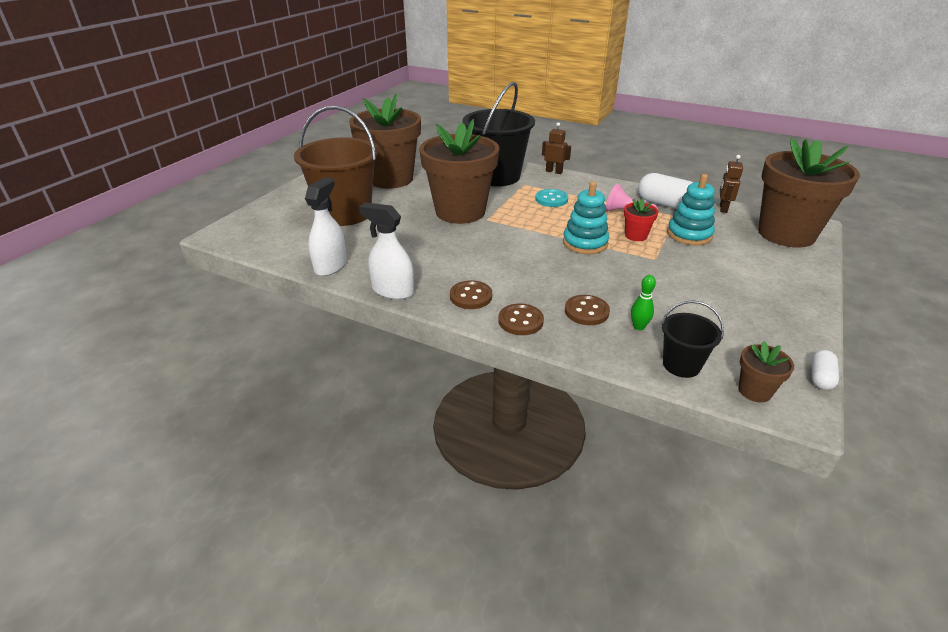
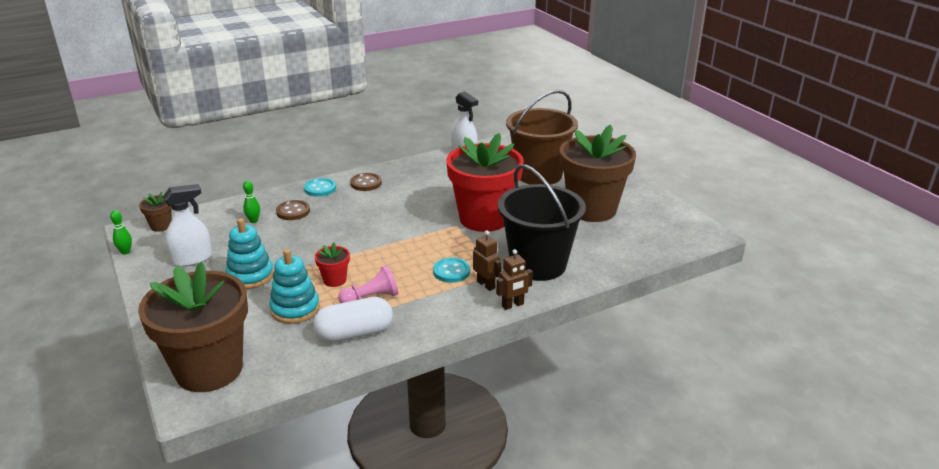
camera: 125 degrees right, 5 degrees down
white spray bottle [359,203,414,300] -> white spray bottle moved to [163,184,212,267]
brown flower pot [419,119,499,224] -> red flower pot [446,133,524,232]
brown button [498,304,544,335] -> turquoise button [304,178,336,197]
turquoise stacking toy [563,181,609,254] -> turquoise stacking toy moved to [226,218,274,289]
black bucket [661,300,724,378] -> none
brown robot [720,155,743,213] -> brown robot moved to [473,231,502,291]
white capsule [811,350,839,390] -> green bowling pin [110,210,132,255]

